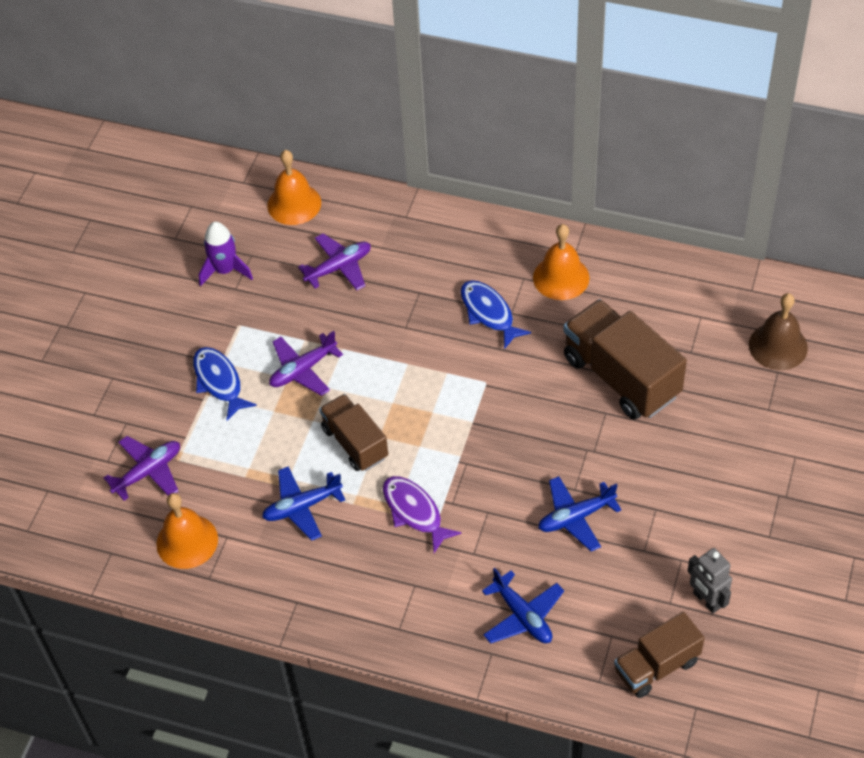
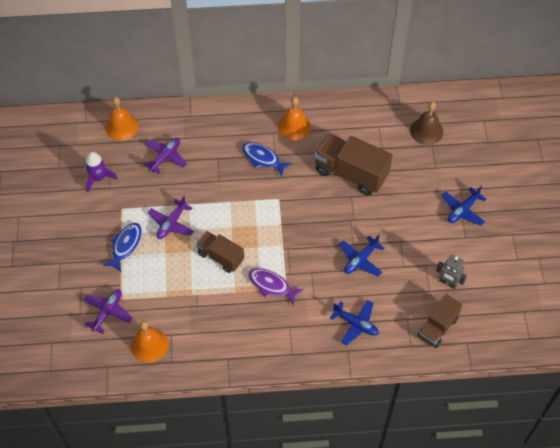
camera: 25 degrees left, 5 degrees up
blue fish [193,347,257,420] -> blue fish turned 75 degrees clockwise [103,223,142,272]
blue plane [262,466,346,541] -> blue plane moved to [441,186,486,226]

